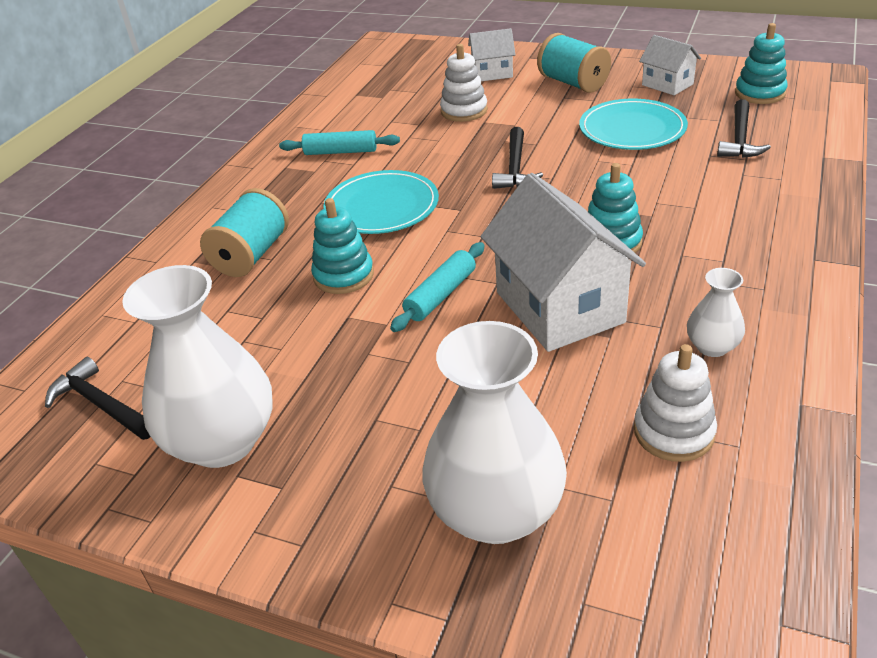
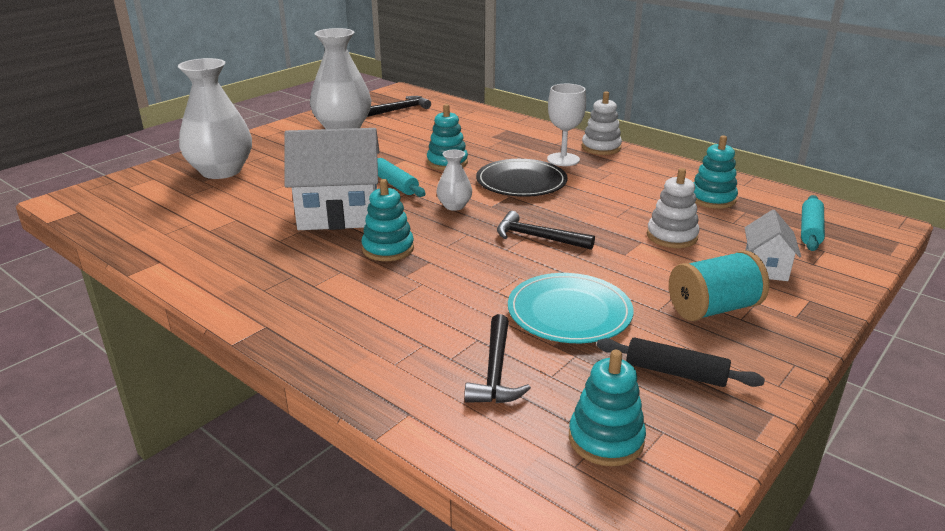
camera: 105 degrees right, 10 degrees down
turquoise spool [200,188,289,277] -> none
turquoise rolling pin [279,130,400,155] -> turquoise rolling pin moved to [801,195,825,251]
turquoise plate [324,170,439,234] -> black plate [476,159,568,197]
white stacking toy [634,344,717,462] -> white stacking toy moved to [582,91,622,155]
white house [639,35,701,95] -> black rolling pin [597,337,765,387]
white vase [687,268,745,357] -> white vase moved to [436,149,472,211]
black hammer [717,99,771,158] -> black hammer turned 120 degrees counterclockwise [464,314,531,403]
none -> white goblet [547,84,586,166]
none -> turquoise stacking toy [693,136,738,209]

